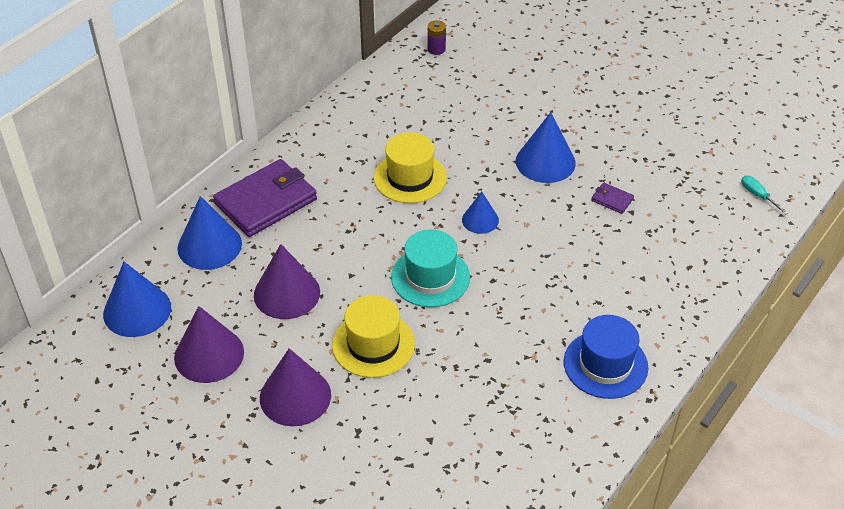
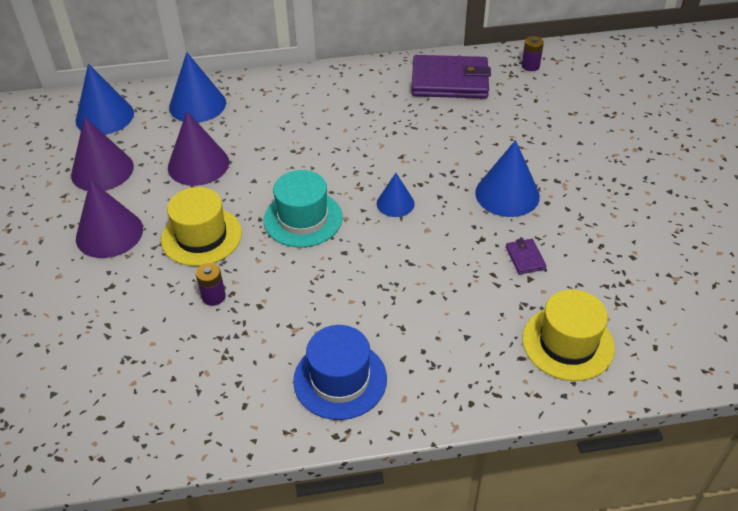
camera: 45 degrees right, 0 degrees up
purple wallet [213,159,317,237] -> purple wallet moved to [411,55,491,99]
yellow hat [374,132,447,203] -> yellow hat moved to [522,289,615,381]
turquoise screwdriver [741,176,788,215] -> none
none -> purple battery [196,263,226,306]

